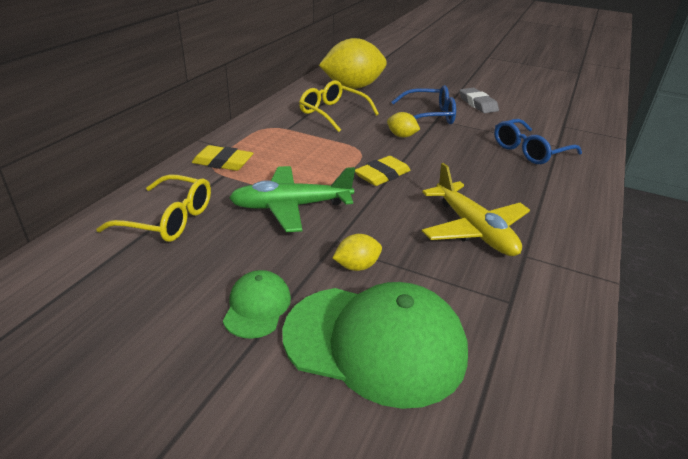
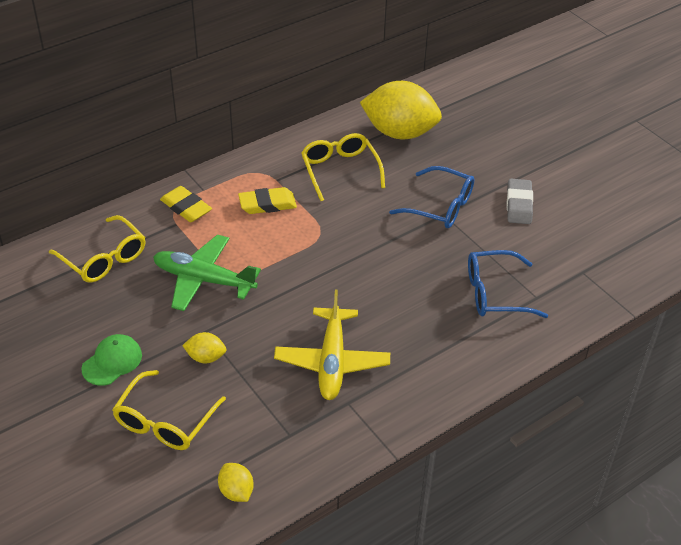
camera: 30 degrees right, 10 degrees up
green cap [282,282,468,409] -> yellow glasses [112,370,226,450]
yellow eraser [355,156,411,186] -> yellow eraser moved to [238,187,297,214]
yellow lemon [387,112,420,137] -> yellow lemon moved to [218,463,254,502]

